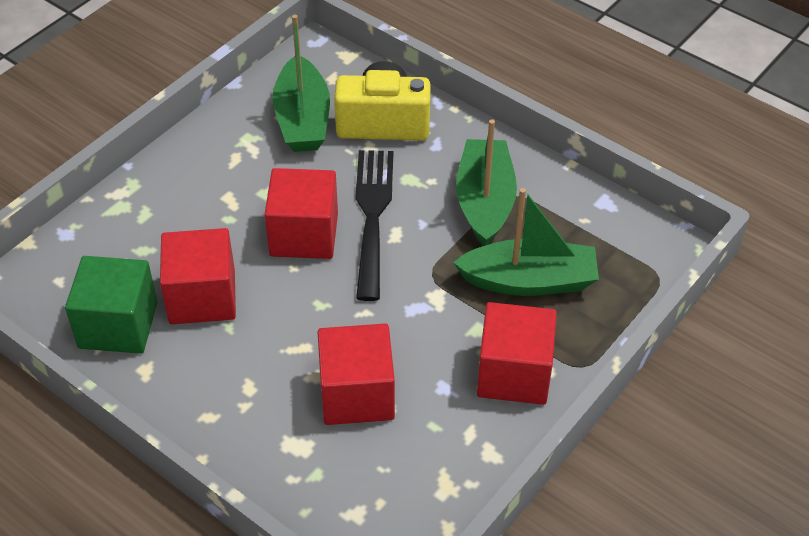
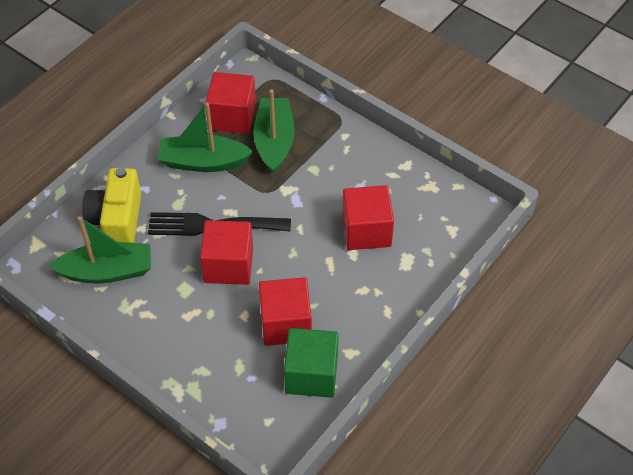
camera: 90 degrees left, 5 degrees up
red cube [477,302,557,405] -> red cube moved to [205,72,256,134]

